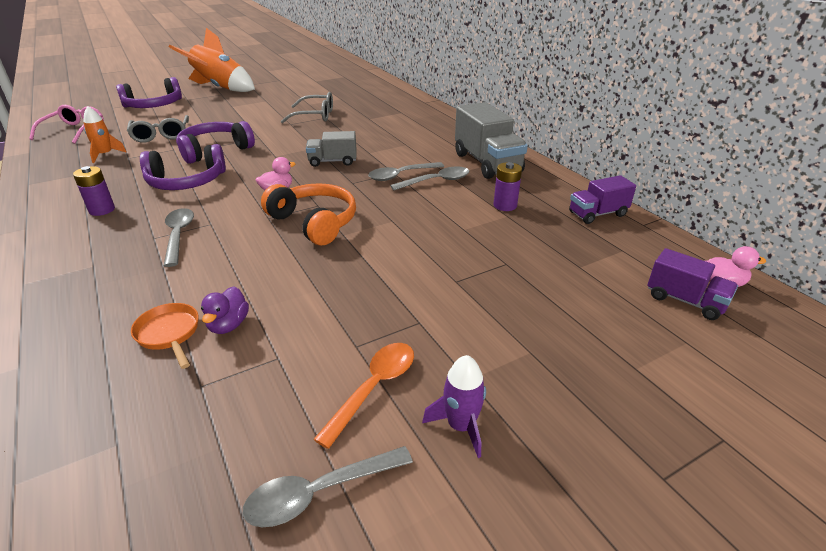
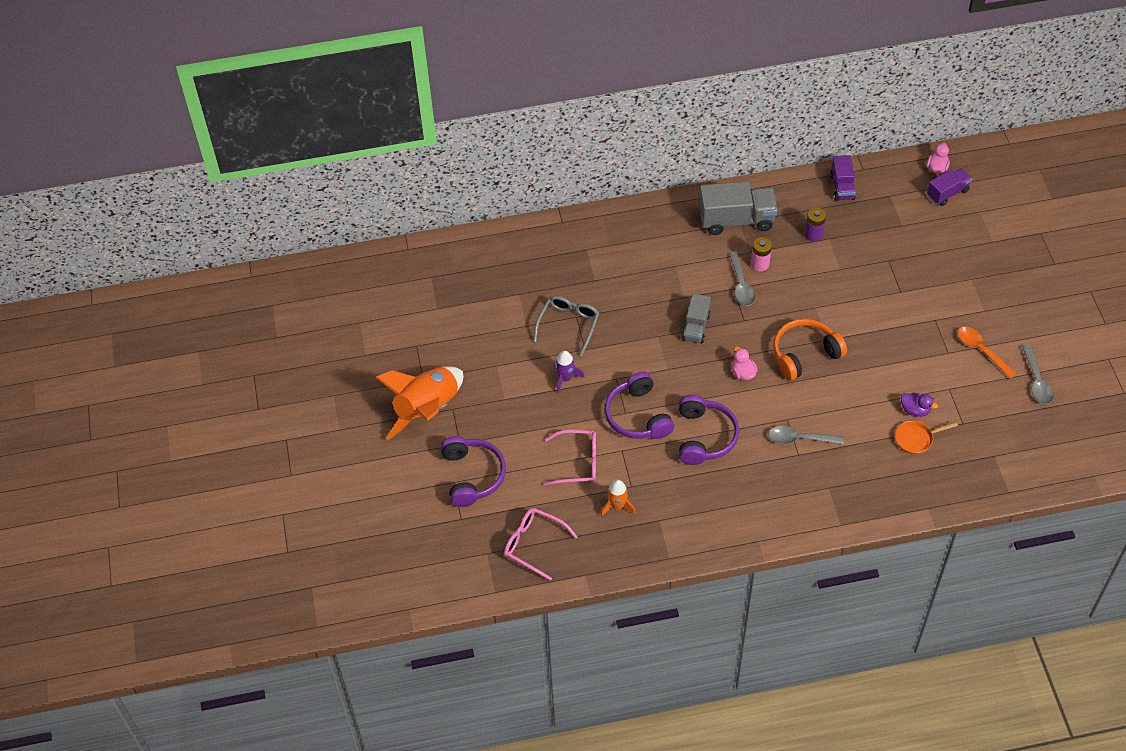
camera: 70 degrees left, 20 degrees up
purple battery [73,166,115,216] -> none
grey glasses [127,115,189,143] -> pink glasses [544,430,596,486]
grey spoon [390,167,469,190] -> pink battery [751,237,772,272]
purple rocket [422,355,486,458] -> purple rocket moved to [554,351,584,393]

